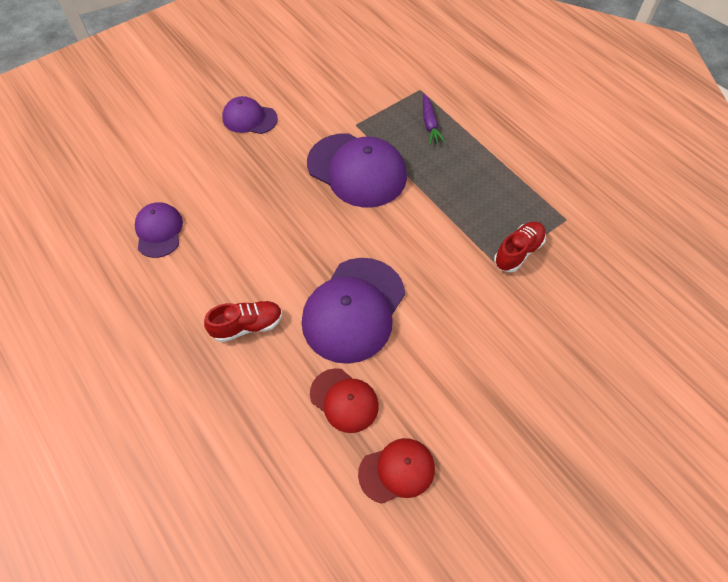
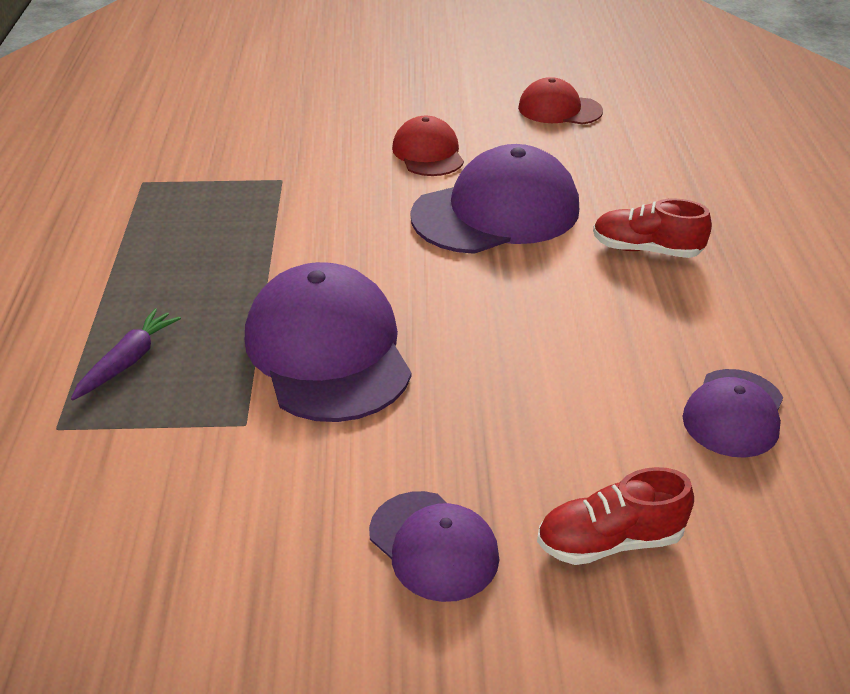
camera: 145 degrees left, 20 degrees down
red cap [310,368,379,433] -> red cap moved to [392,116,464,176]
red shoe [494,222,546,272] -> red shoe moved to [537,467,694,565]

